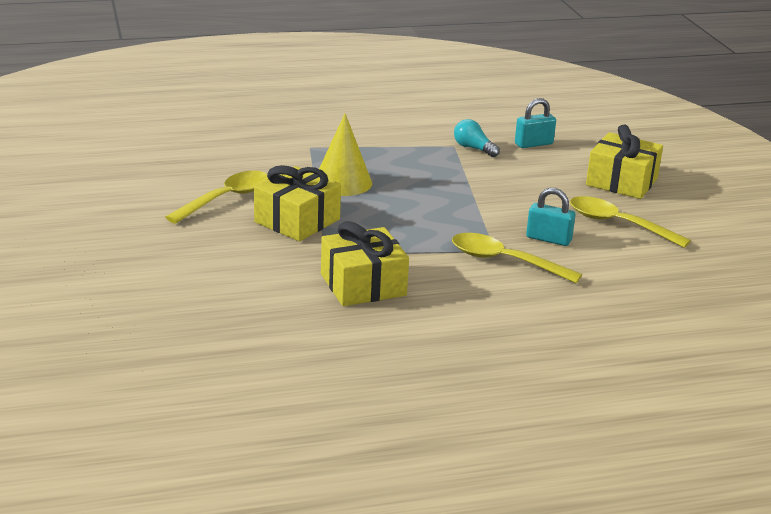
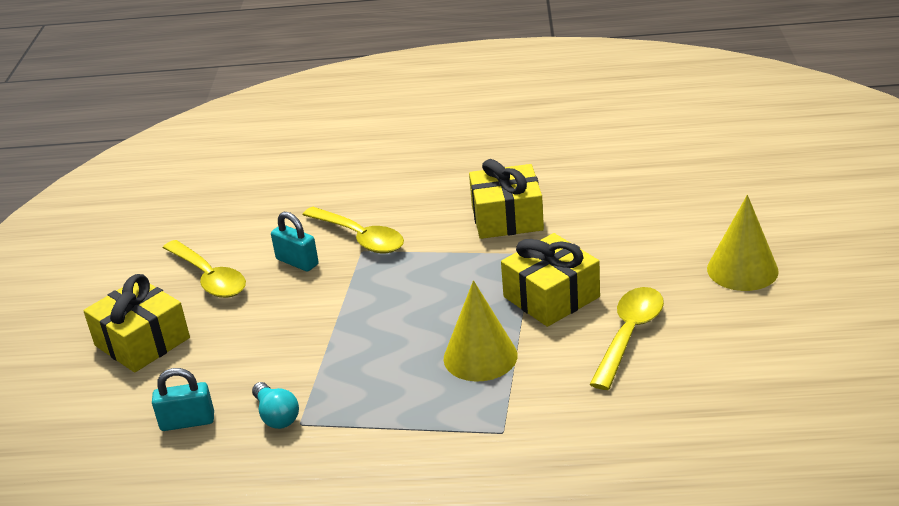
camera: 160 degrees left, 5 degrees up
yellow spoon [165,171,268,224] -> yellow spoon turned 150 degrees clockwise [590,287,664,390]
none -> yellow cone [707,195,779,291]

